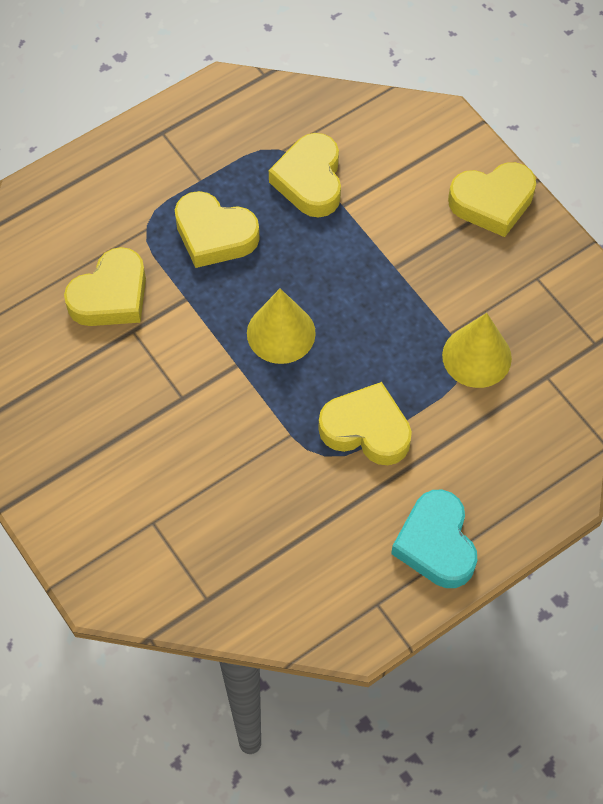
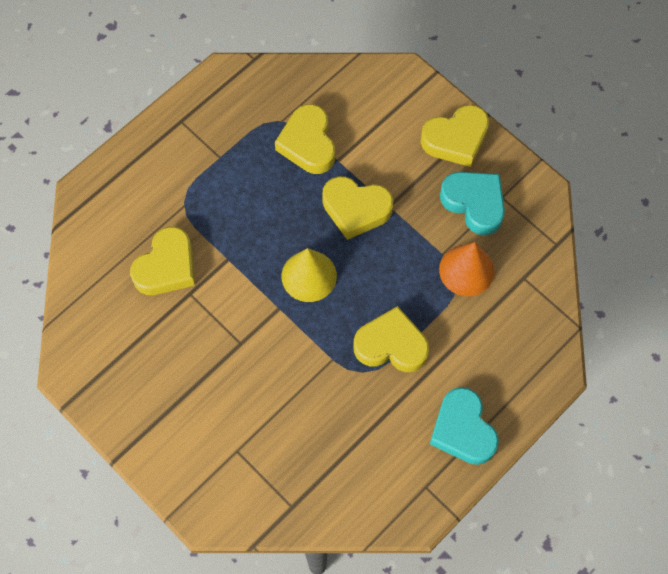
camera: 10 degrees left, 5 degrees up
yellow heart [175,191,260,268] -> yellow heart moved to [322,176,393,240]
yellow cone [442,313,512,388] -> orange cone [439,242,494,296]
none -> turquoise heart [440,172,505,235]

